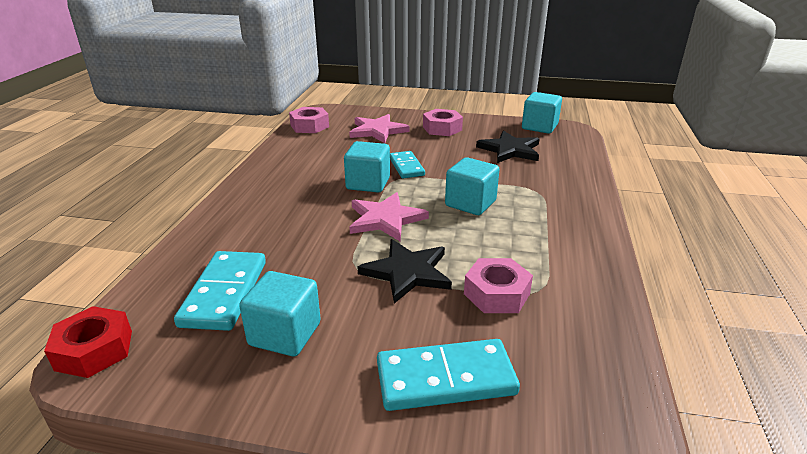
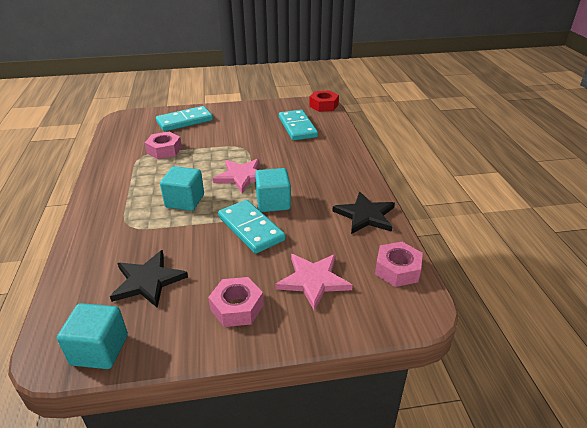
camera: 160 degrees right, 5 degrees up
turquoise cube [239,271,321,356] -> none
black star [358,239,452,304] -> black star moved to [332,192,395,234]
turquoise domino [390,151,425,178] -> turquoise domino [218,200,285,254], size x1.55

